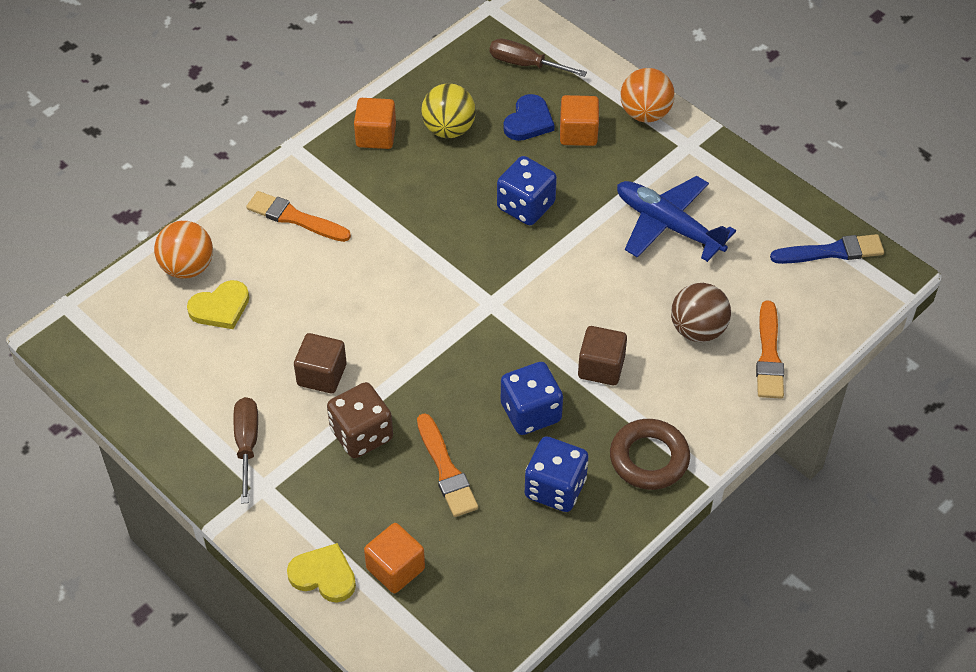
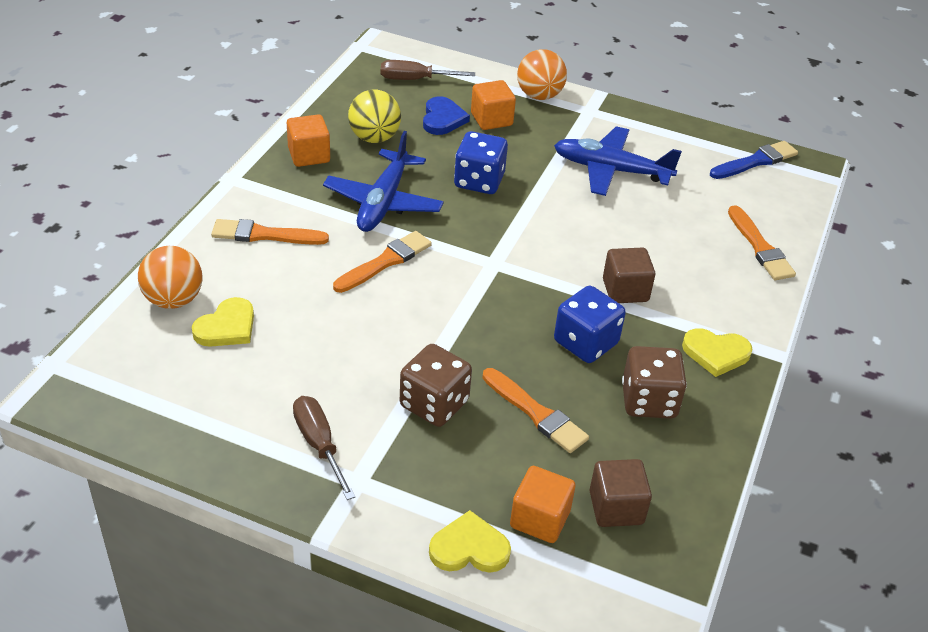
camera: 25 degrees left, 10 degrees down
brown cube [294,333,347,393] -> brown cube moved to [589,459,652,527]
blue dice [525,437,589,512] -> brown dice [622,346,687,419]
brown ring [610,419,690,490] -> yellow heart [682,328,752,377]
brown ball [671,283,731,342] -> none
none -> blue plane [323,131,444,232]
none -> orange brush [333,231,432,293]

